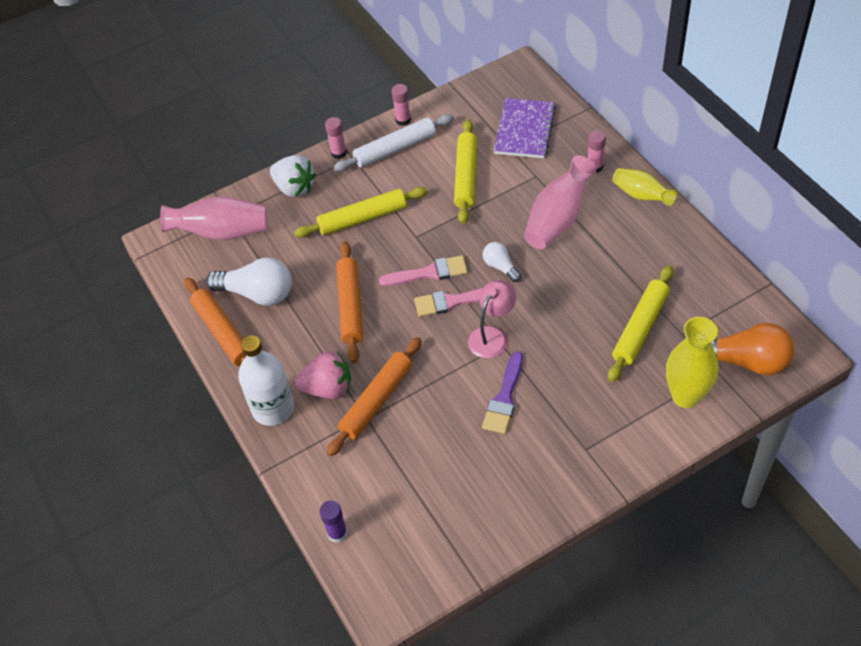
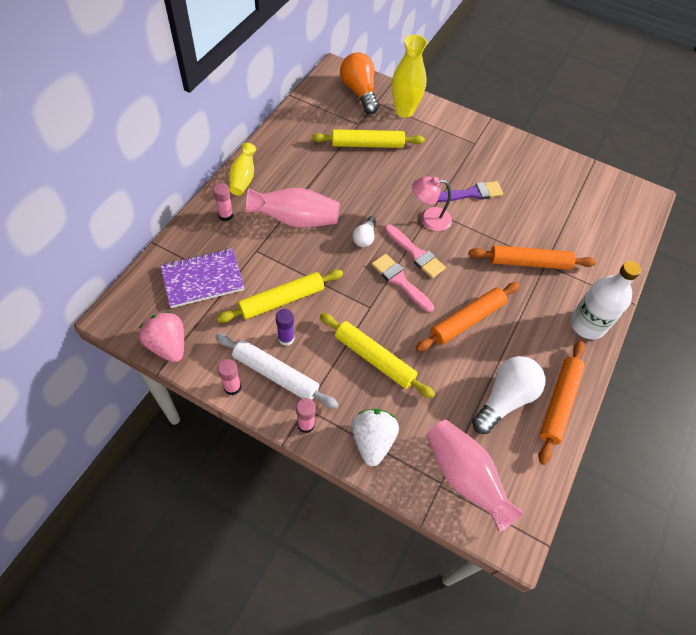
camera: 130 degrees left, 5 degrees up
white light bulb [206,257,292,306] -> white light bulb turned 60 degrees clockwise [472,356,545,434]
pink strawberry [295,351,351,399] -> pink strawberry moved to [139,311,184,363]
purple glue stick [320,500,347,543] -> purple glue stick moved to [276,309,295,346]

